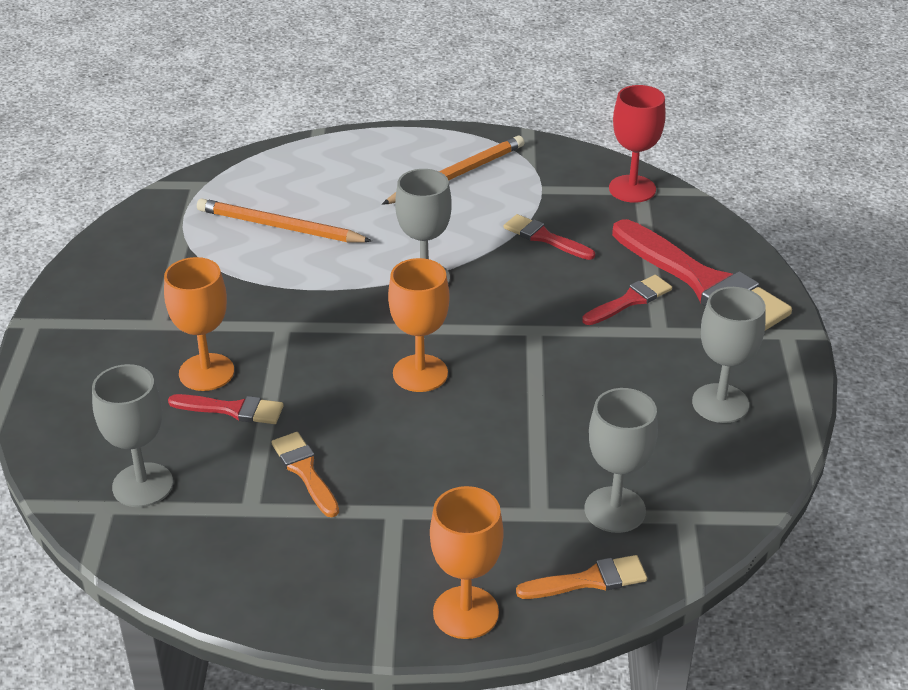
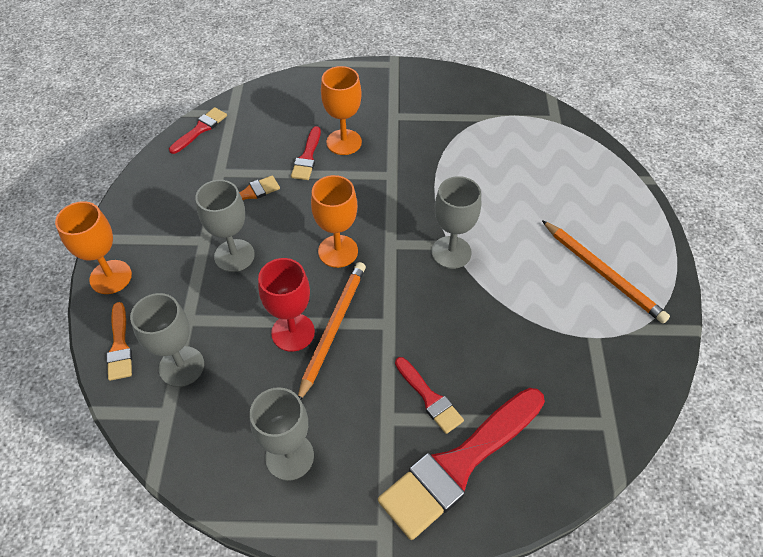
camera: 90 degrees right, 15 degrees up
grey goblet [92,364,173,507] -> grey goblet moved to [195,180,255,272]
orange pencil [197,198,372,242] -> orange pencil moved to [298,262,366,400]
red brush [504,214,595,260] -> red brush moved to [169,107,227,154]
red goblet [609,85,666,203] -> red goblet moved to [258,258,315,352]

